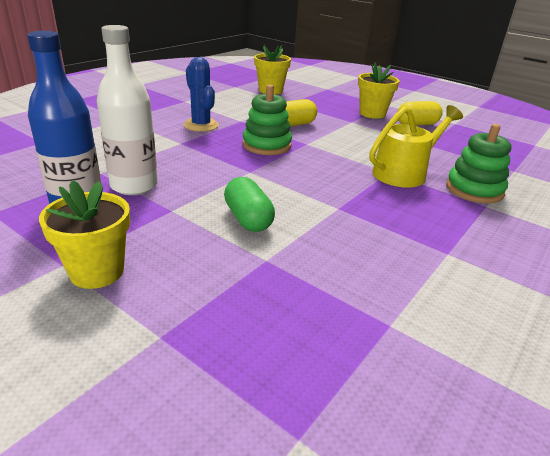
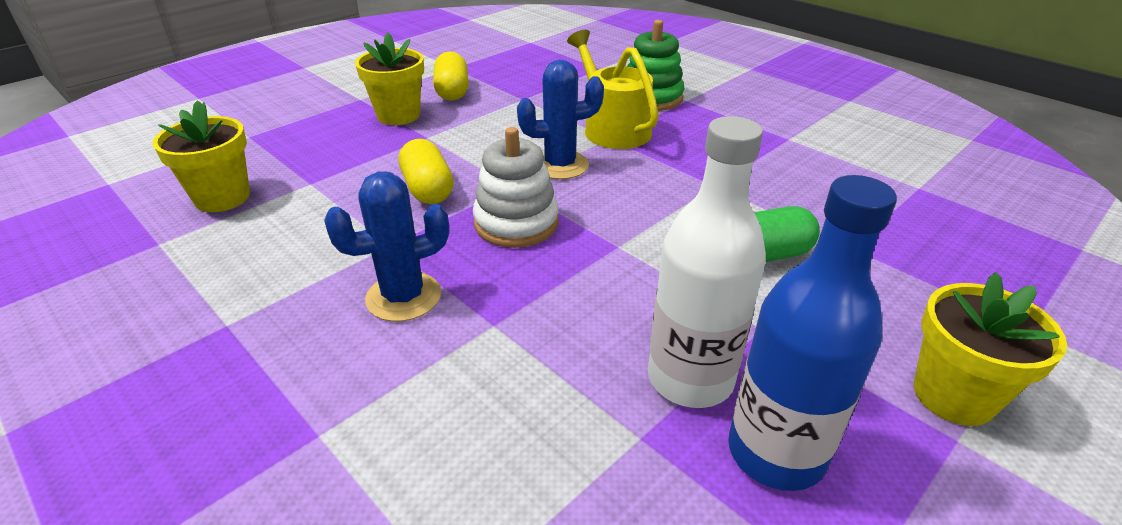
camera: 80 degrees left, 5 degrees up
green stacking toy [243,85,292,155] -> white stacking toy [473,127,559,248]
none -> blue cactus [517,59,604,179]

